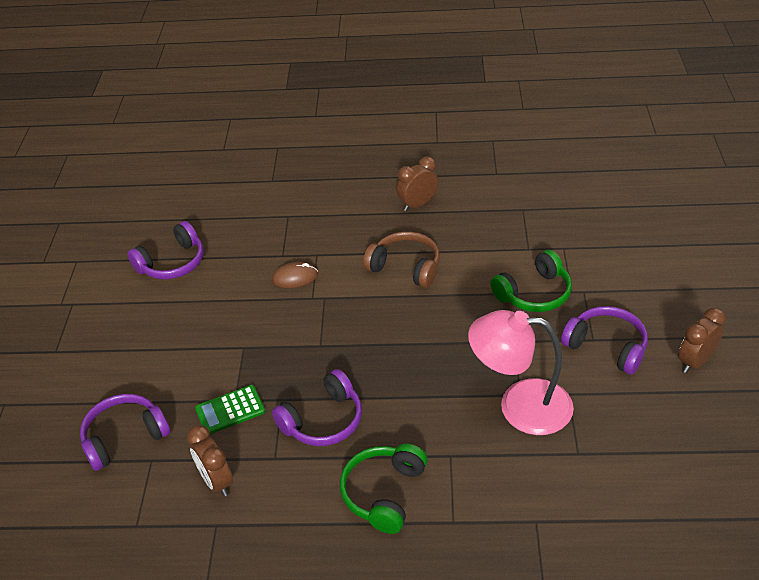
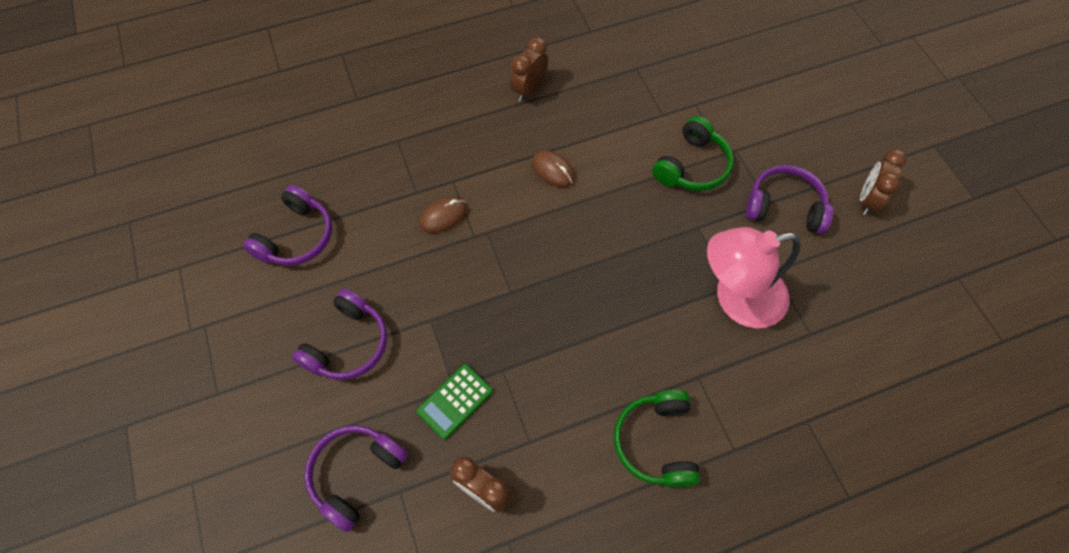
camera: 25 degrees left, 20 degrees up
purple headphones [272,369,362,446] -> purple headphones moved to [292,289,387,380]
brown headphones [363,231,440,288] -> brown mouse [532,150,575,187]

